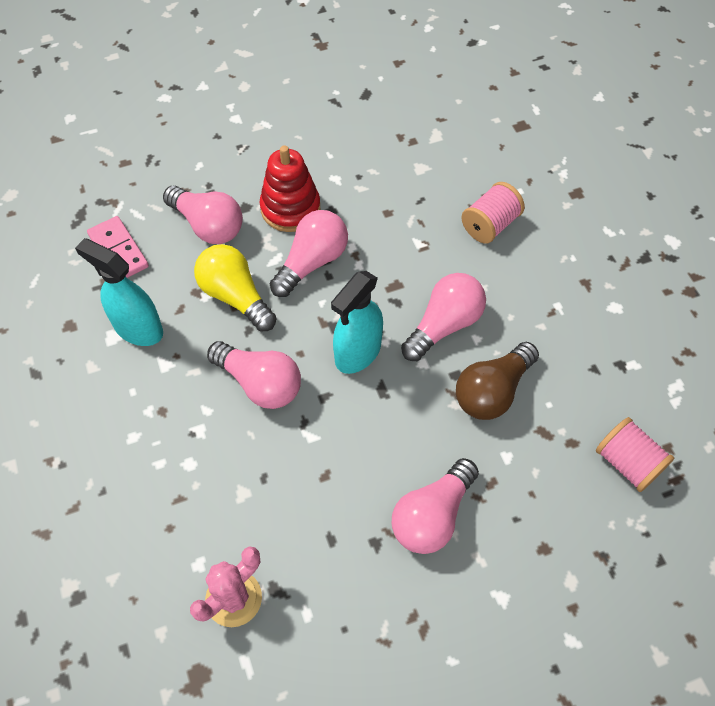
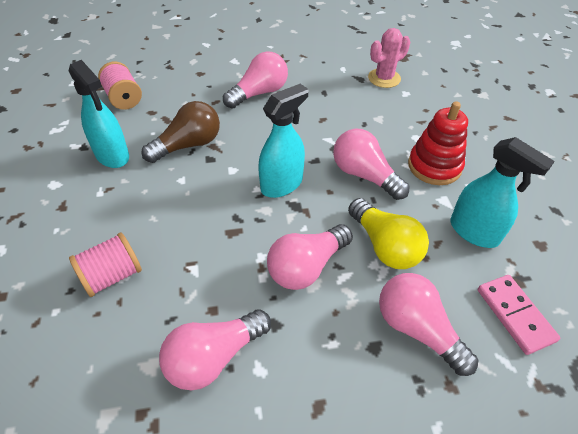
camera: 170 degrees left, 10 degrees down
red stacking toy [260,145,320,232] -> red stacking toy moved to [408,101,468,185]
pink light bulb [401,273,486,361] -> pink light bulb moved to [159,309,271,391]
none -> turquoise spray bottle [69,60,129,168]

